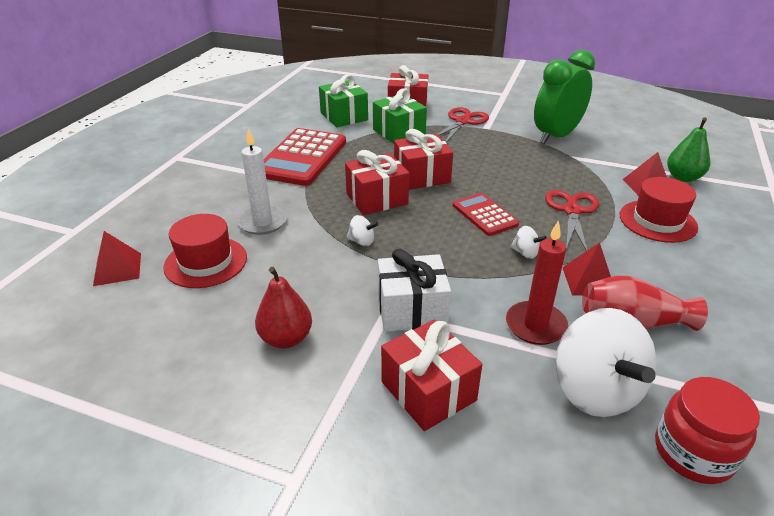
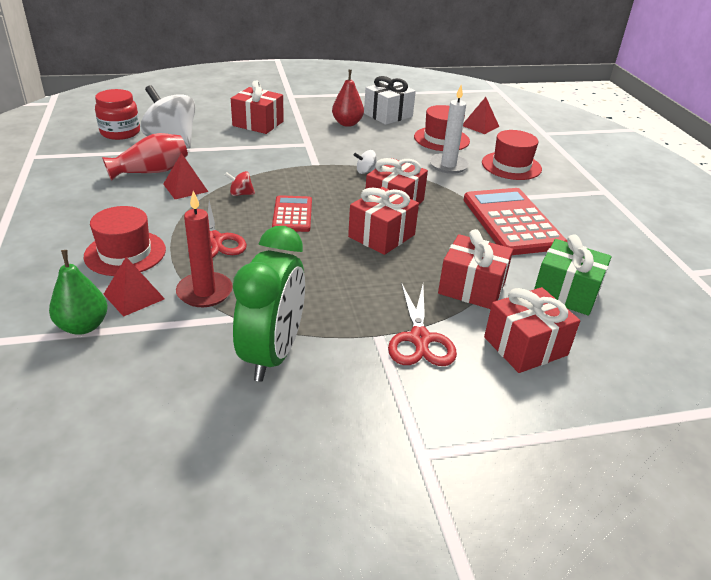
camera: 145 degrees right, 0 degrees up
green gift [373,88,427,143] -> red gift [438,229,513,309]
white gift [378,249,451,332] -> white gift moved to [364,76,416,125]
red calculator [453,193,519,236] -> red calculator turned 120 degrees counterclockwise [272,195,312,232]
red candle [506,220,568,345] -> red candle moved to [176,191,233,307]
white spinning top [510,226,547,259] -> red spinning top [225,171,255,196]
none -> red hat [482,130,542,180]

